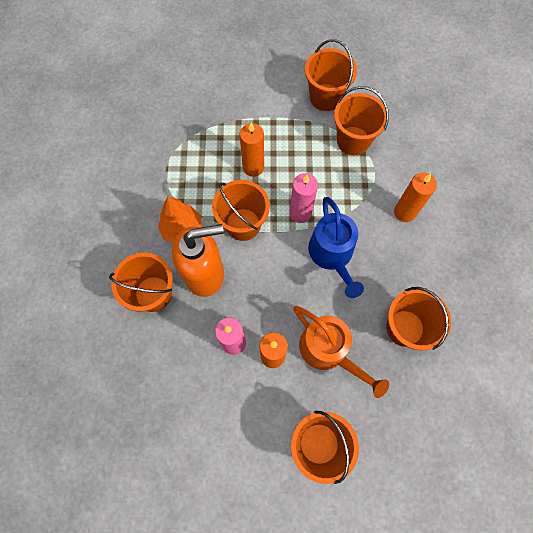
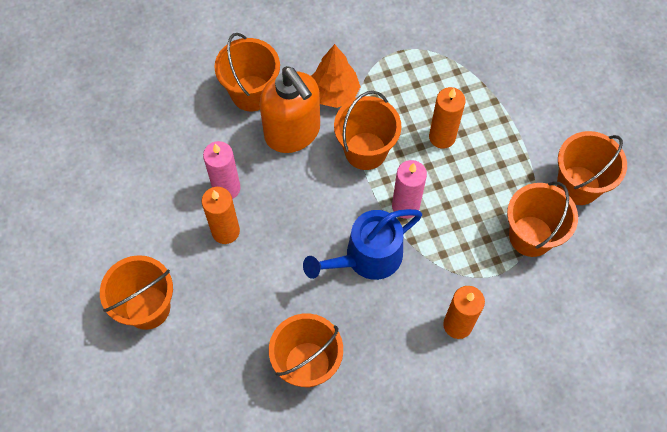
camera: 70 degrees right, 5 degrees down
orange watering can [293,306,389,398] -> none

